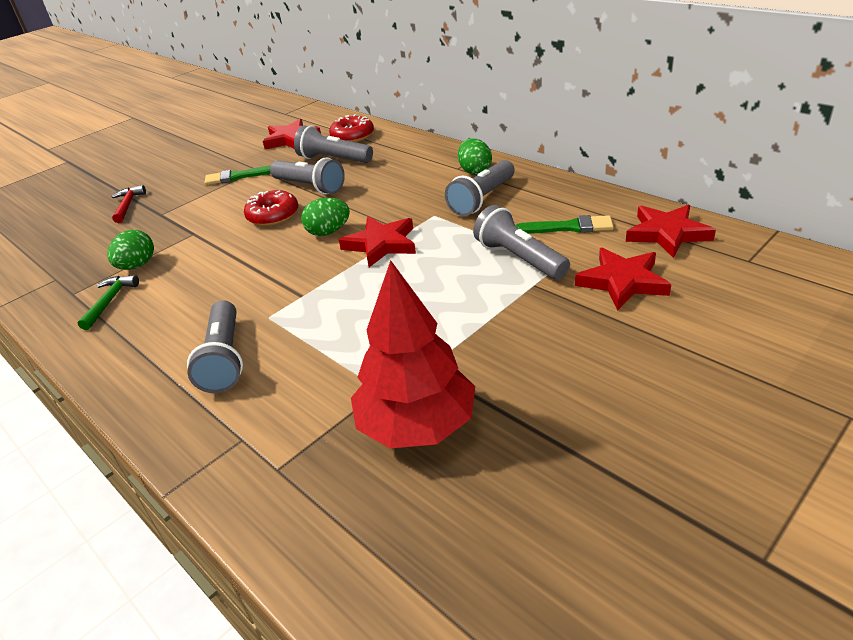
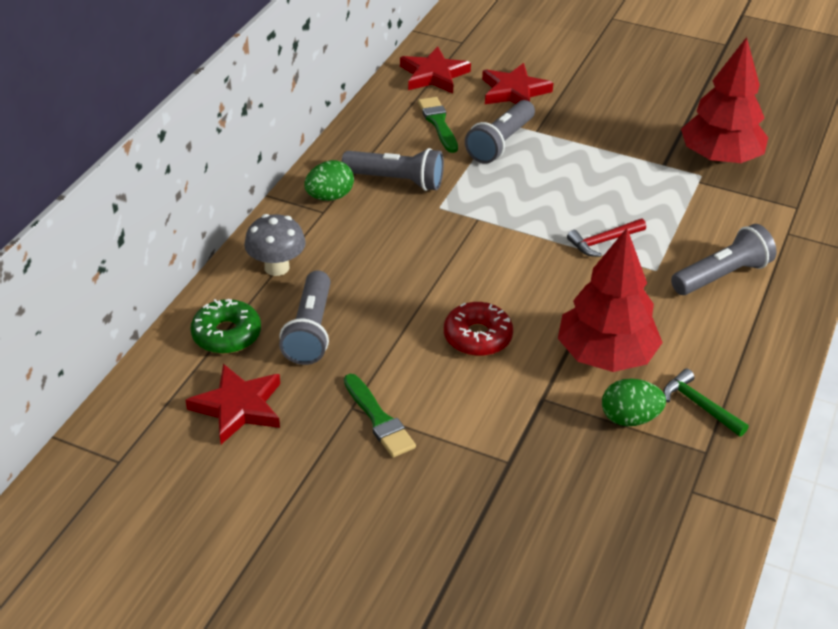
camera: 115 degrees left, 5 degrees up
green hammer [77,275,139,330] -> green hammer turned 60 degrees clockwise [663,369,749,437]
red hammer [112,185,146,223] -> red hammer moved to [567,219,646,257]
grey flashlight [270,158,345,195] -> none
green egg [301,198,350,236] -> none
red donut [329,114,374,142] -> green donut [190,299,261,354]
red star [339,217,416,267] -> none
none -> grey mushroom [244,214,306,276]
none -> red tree [558,228,663,372]

